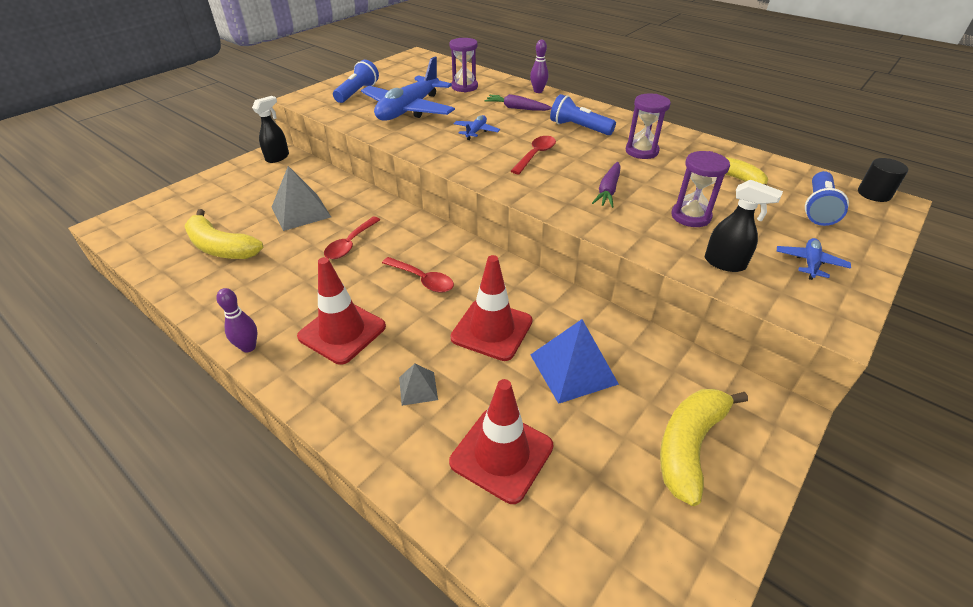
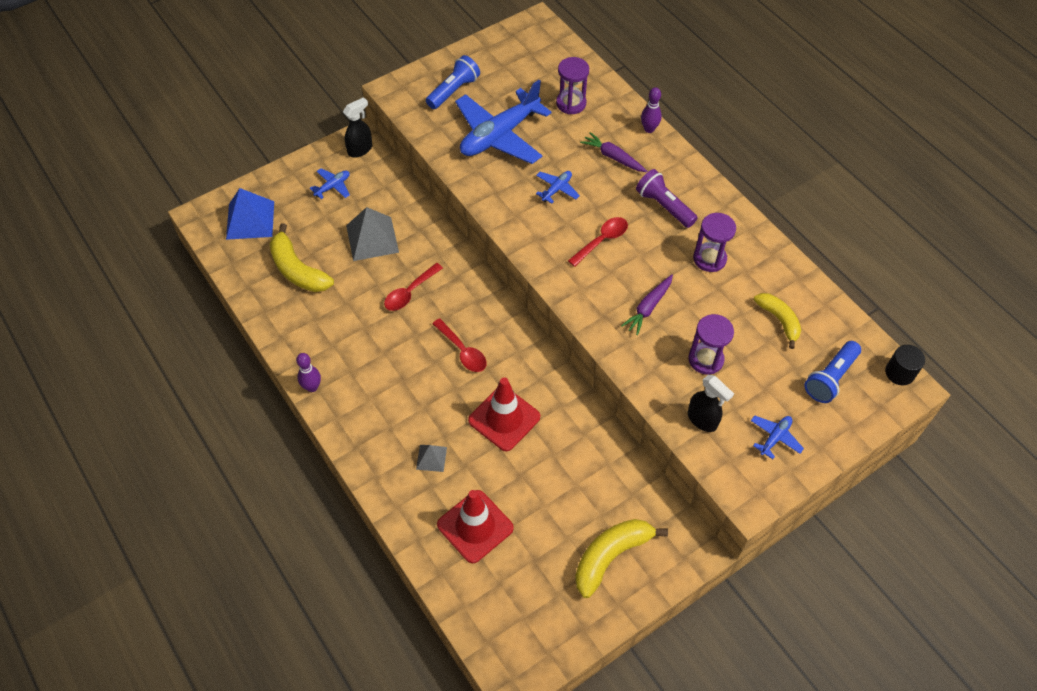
camera: 15 degrees right, 15 degrees up
red traffic cone [297,257,386,365] -> none
blue pyramid [530,319,619,404] -> blue pyramid moved to [226,188,274,240]
blue flashlight [550,94,616,135] -> purple flashlight [636,169,698,228]
none -> blue plane [310,168,350,199]

